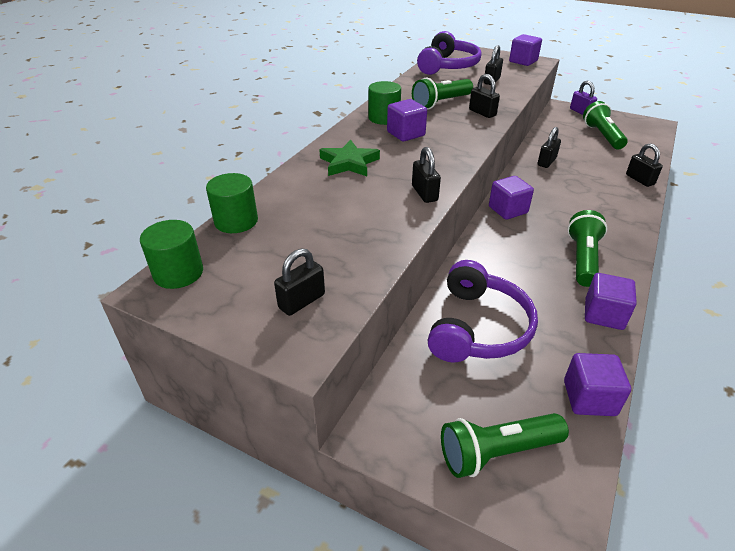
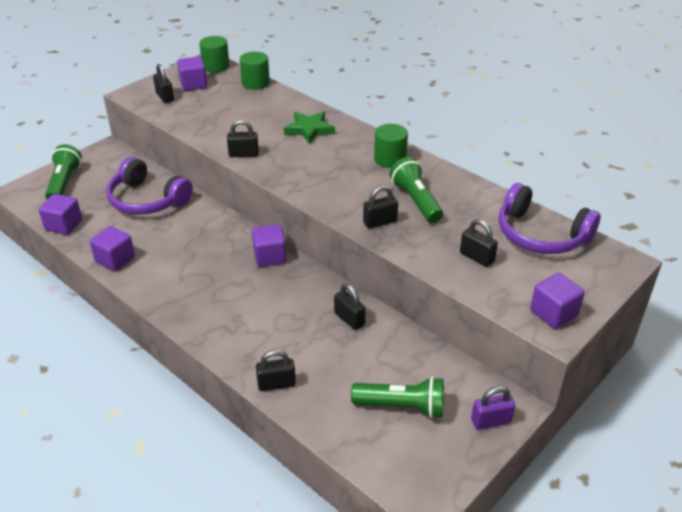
camera: 105 degrees right, 0 degrees up
purple cube [387,99,427,141] -> purple cube moved to [177,56,207,91]
green flashlight [567,210,607,287] -> none

